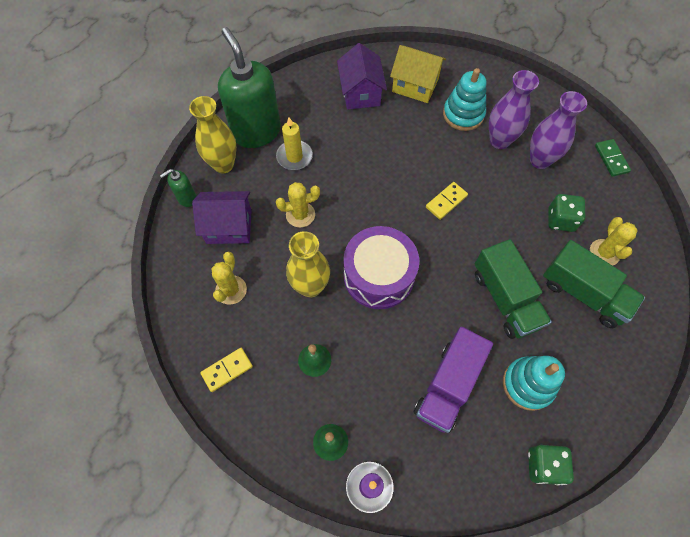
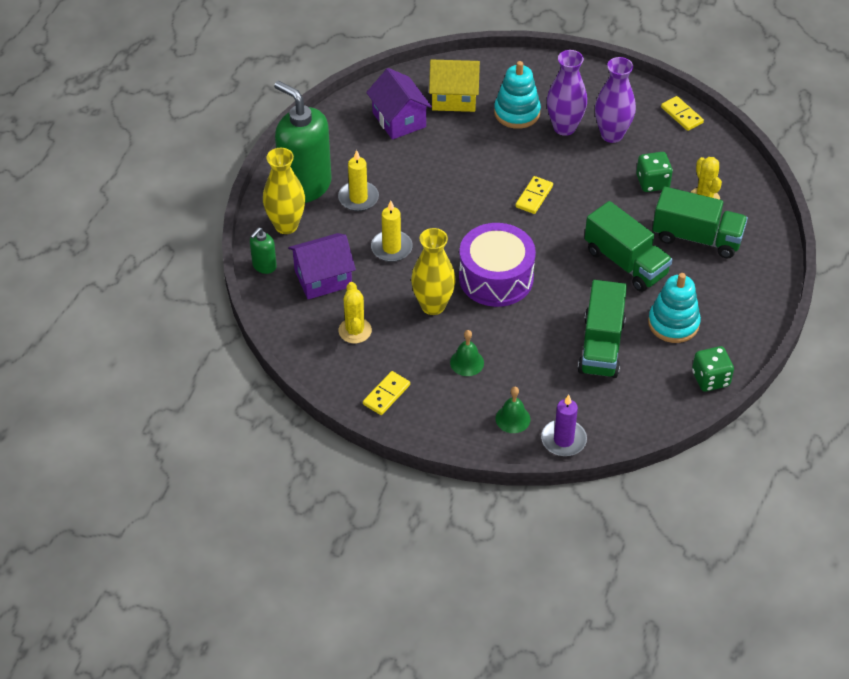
camera: 20 degrees left, 15 degrees down
yellow cactus [276,182,320,228] -> yellow candle [371,200,413,262]
purple truck [414,327,493,433] -> green truck [578,280,627,378]
green domino [595,139,631,177] -> yellow domino [661,96,704,131]

